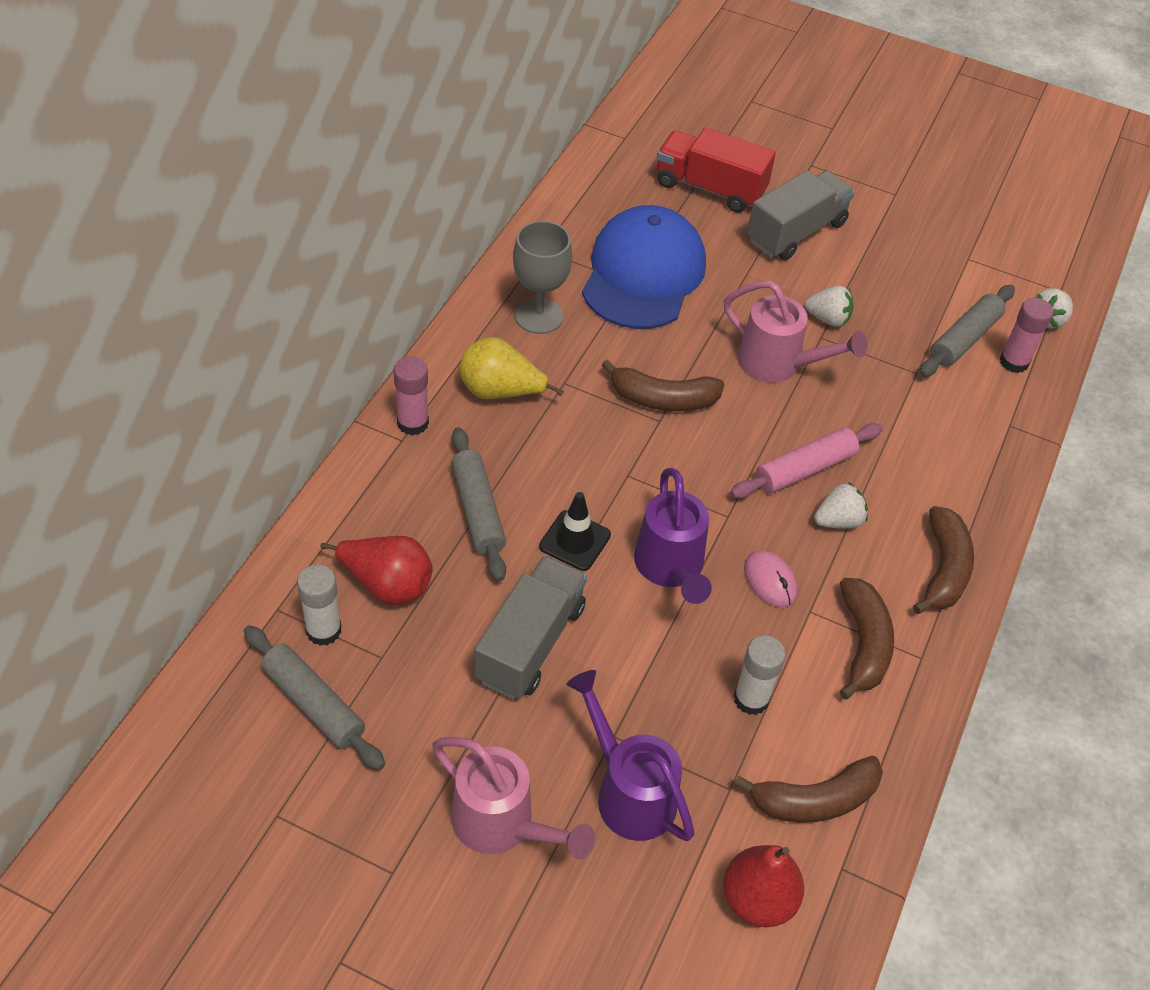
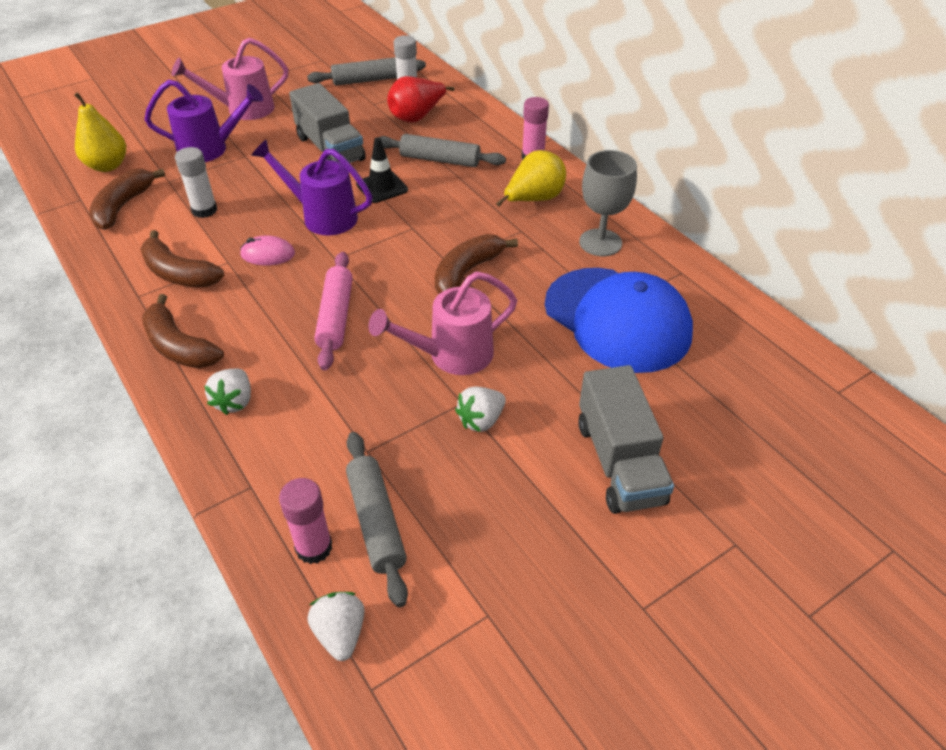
camera: 125 degrees right, 5 degrees down
red truck [657,127,776,213] -> none
red pear [723,845,804,927] -> yellow pear [74,92,126,172]
white strawberry [814,482,868,529] -> white strawberry moved to [204,369,251,415]

